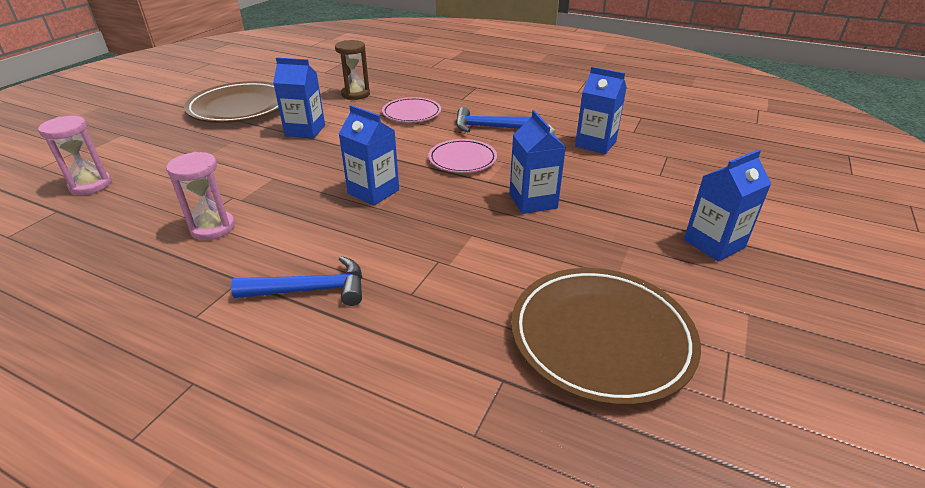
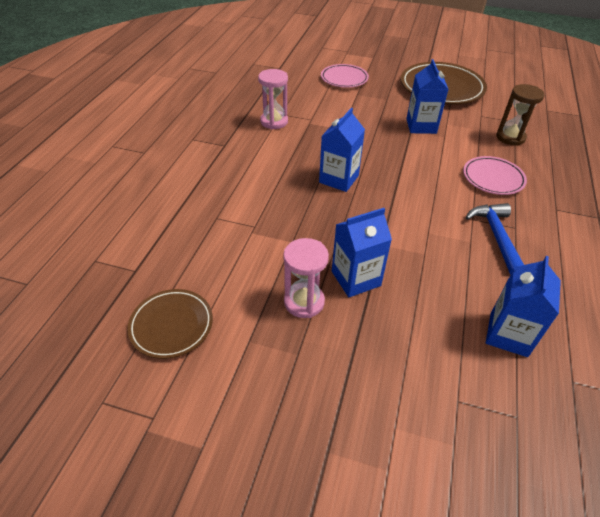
camera: 80 degrees right, 10 degrees up
pink hourglass [38,116,112,195] -> pink hourglass moved to [283,238,329,318]
blue hammer [231,256,362,306] -> none
pink plate [429,139,497,173] -> pink plate moved to [321,64,369,88]
brown plate [511,268,701,406] -> brown plate [127,289,213,359], size x0.58
blue carton [684,150,772,262] -> none

